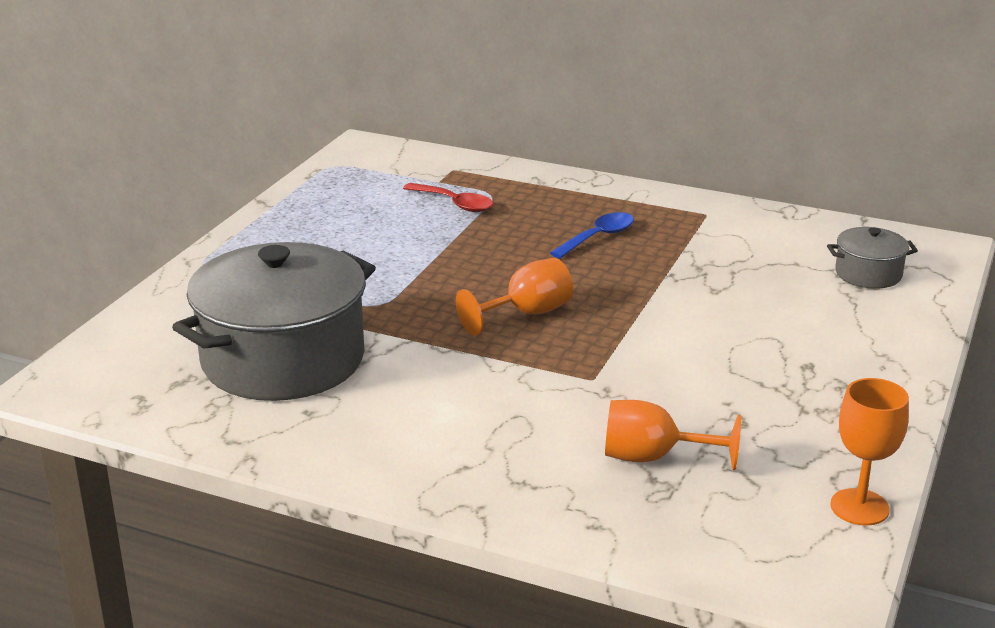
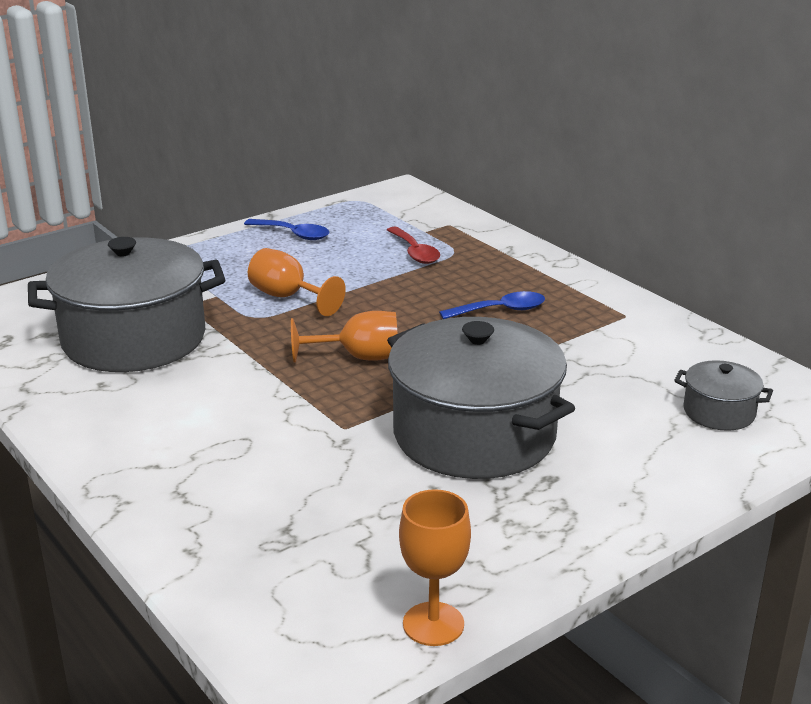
camera: 30 degrees right, 0 degrees up
orange goblet [605,400,741,470] -> orange goblet moved to [248,248,346,316]
none -> blue spoon [244,219,329,240]
none -> grey pot [387,317,575,479]

